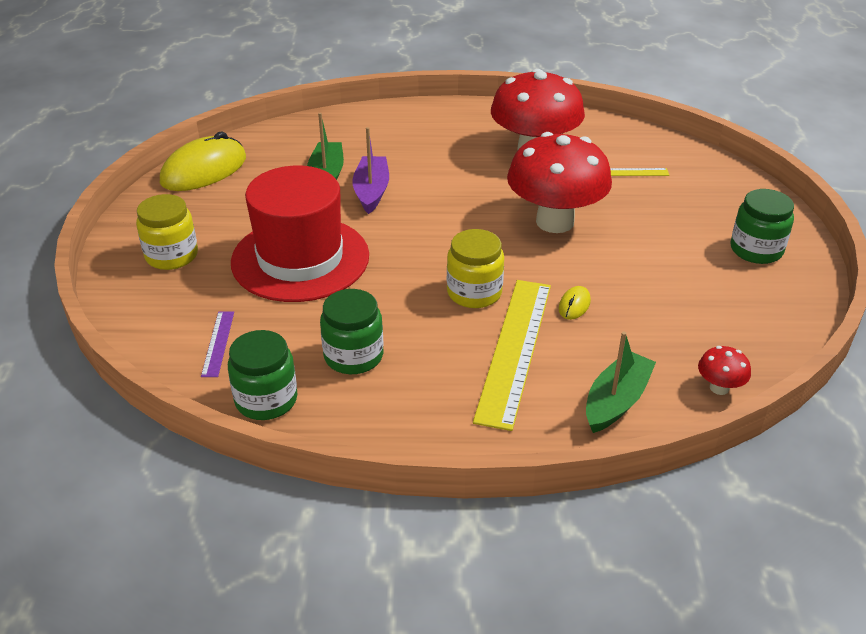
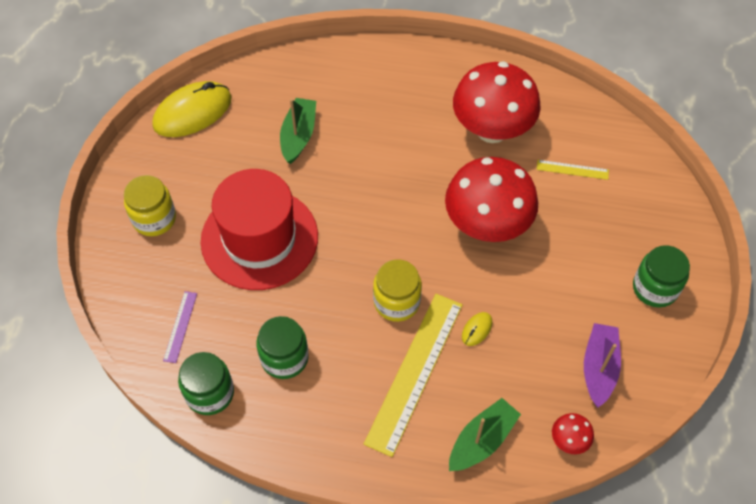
camera: 10 degrees right, 20 degrees up
purple boat [352,127,389,214] -> purple boat moved to [584,323,621,408]

